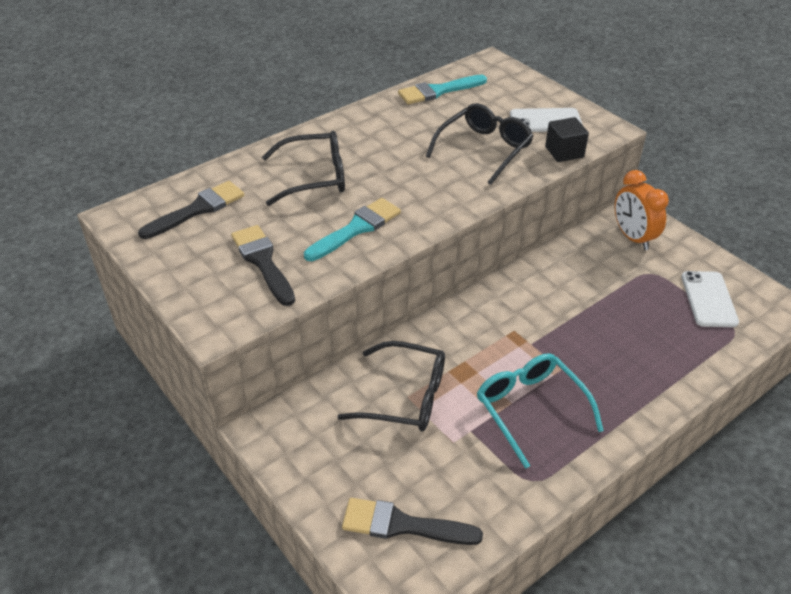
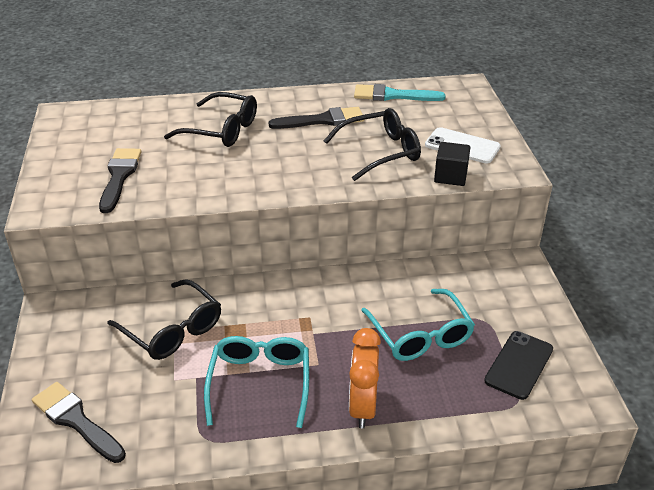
camera: 30 degrees right, 5 degrees down
black brush [138,181,244,239] -> black brush moved to [269,107,364,129]
turquoise brush [304,198,401,261] -> none
orange clock [615,170,669,250] -> orange clock moved to [349,328,381,428]
white phone [681,271,739,327] -> black phone [484,331,553,400]
none -> turquoise glasses [361,289,475,361]

